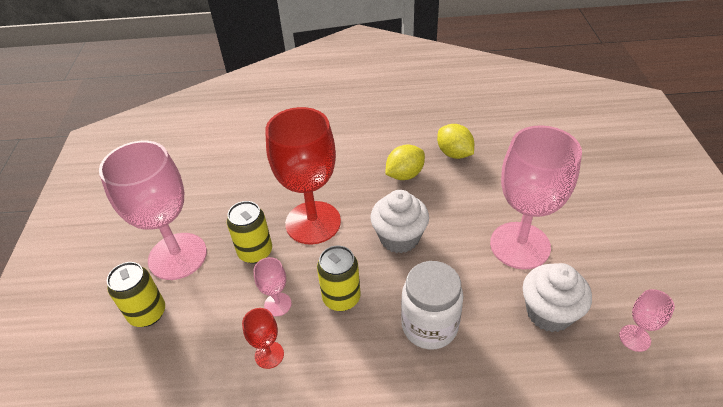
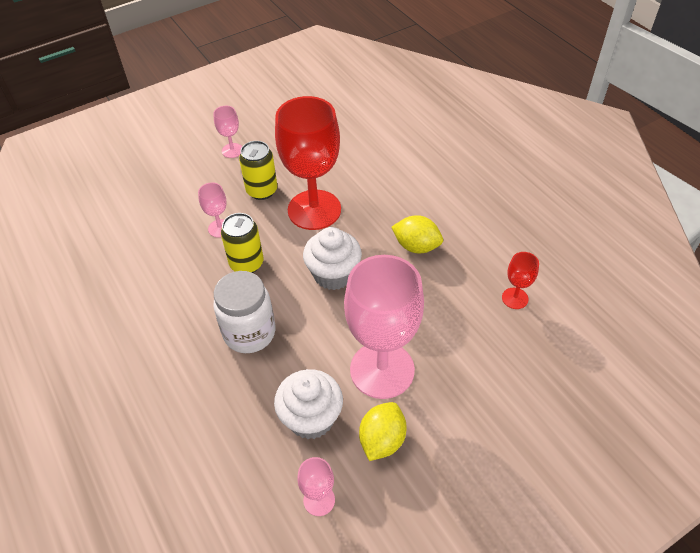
camera: 60 degrees right, 5 degrees up
pink goblet [99,141,207,280] -> pink goblet [213,106,242,158], size x0.43
yellow can [107,262,165,327] -> none
red goblet [242,308,284,369] -> red goblet moved to [502,252,539,309]
yellow lemon [437,124,474,159] -> yellow lemon moved to [359,402,407,461]

